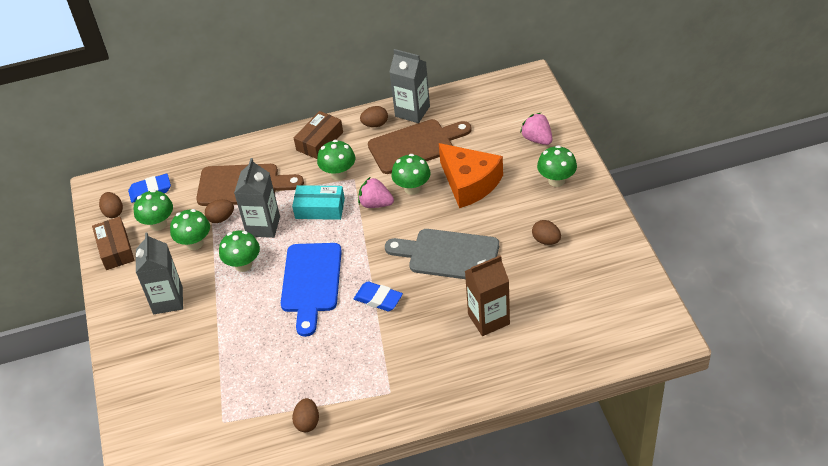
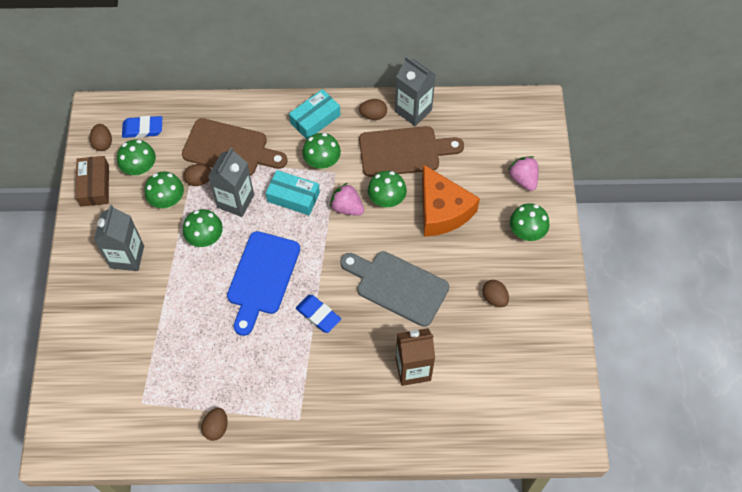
camera: 10 degrees right, 15 degrees up
brown box [294,111,343,159] -> turquoise box [289,89,340,139]

